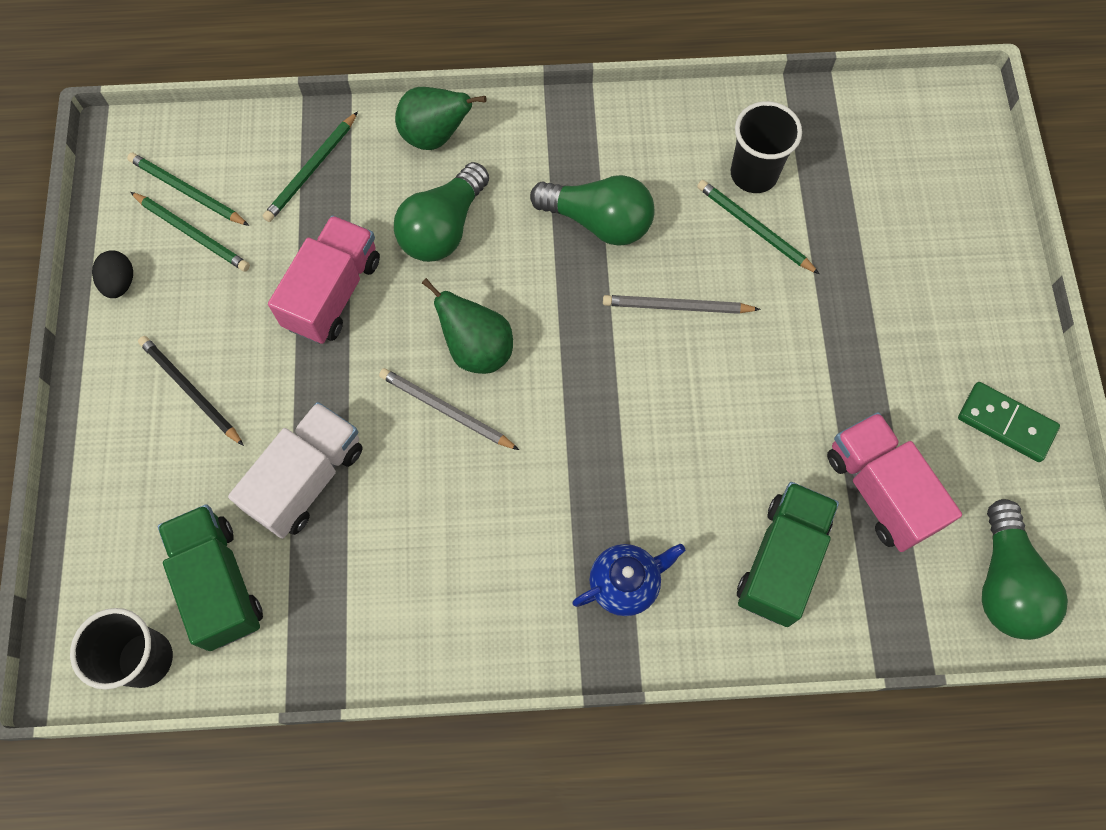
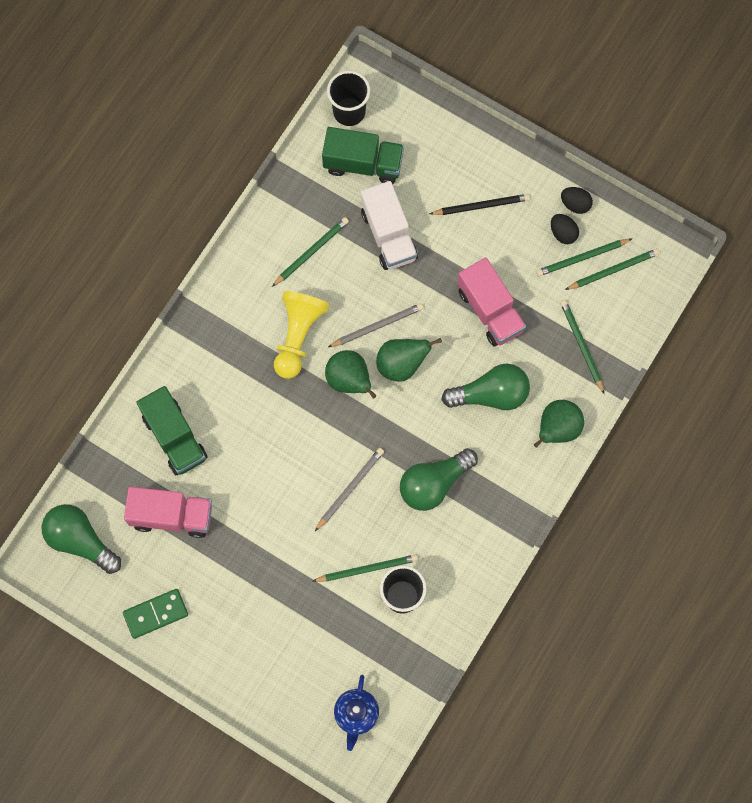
camera: 125 degrees right, 5 degrees up
green light bulb [394,162,489,262] -> green light bulb turned 105 degrees clockwise [441,364,530,410]
blue teapot [572,544,685,616] -> blue teapot moved to [334,675,379,751]
none -> green pencil [272,217,349,287]
none -> yellow pawn [274,291,329,379]
none -> green pear [325,350,376,398]
none -> black egg [551,214,579,244]

